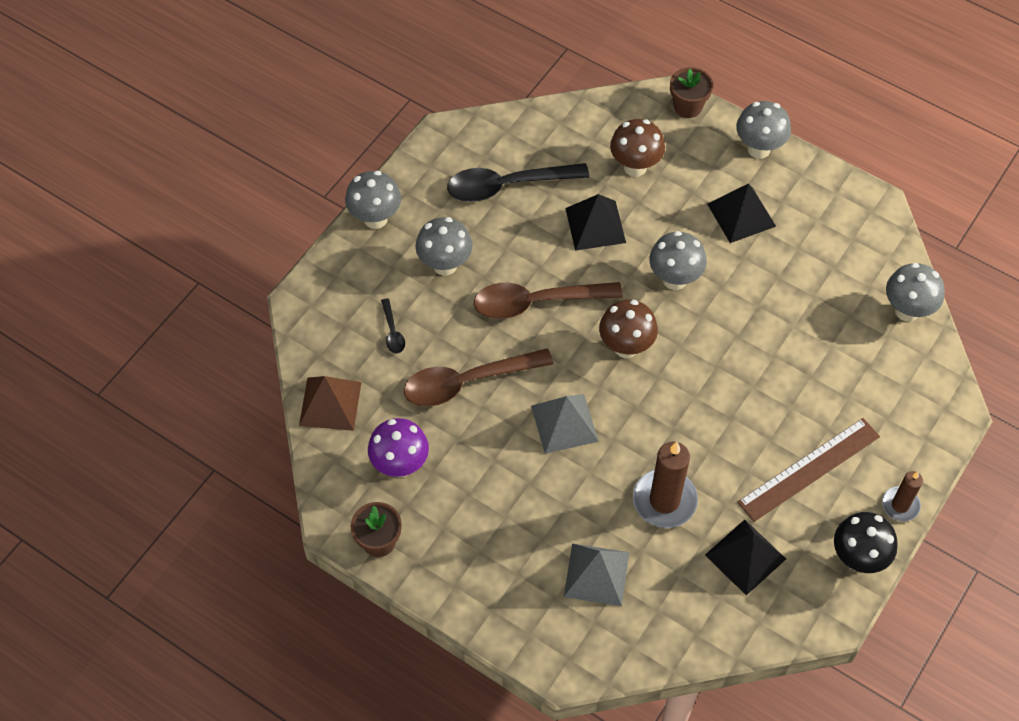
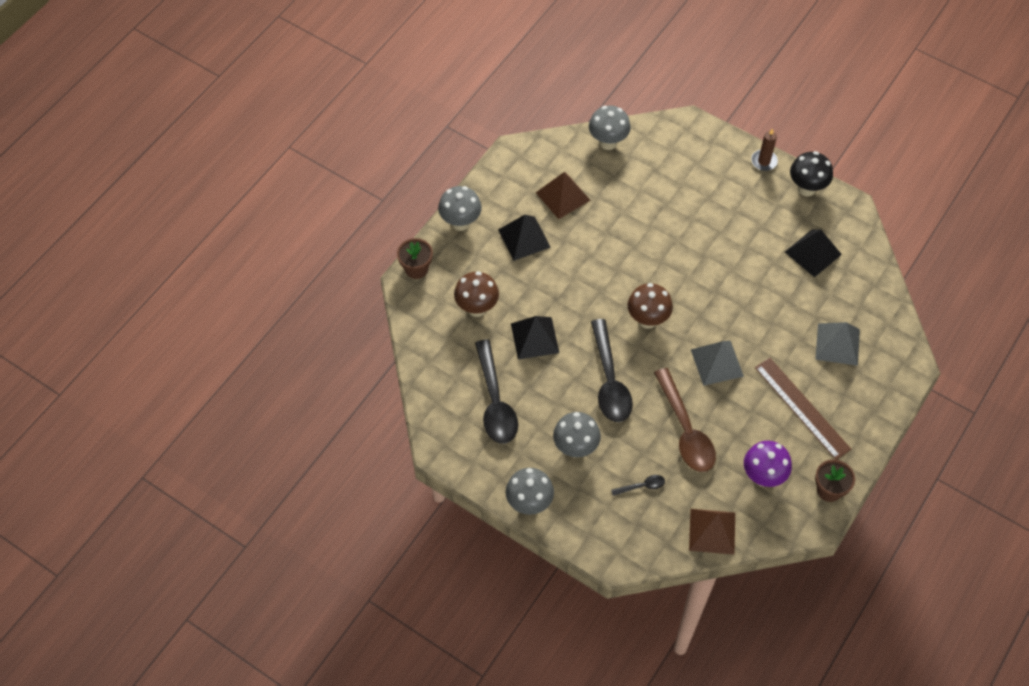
camera: 90 degrees left, 0 degrees up
brown spoon [474,282,623,319] -> black spoon [591,319,633,422]
brown candle [633,442,698,528] -> none
grey mushroom [649,231,707,290] -> none
brown ruler [737,418,880,522] -> brown ruler moved to [755,358,851,460]
none -> brown pyramid [536,172,591,219]

